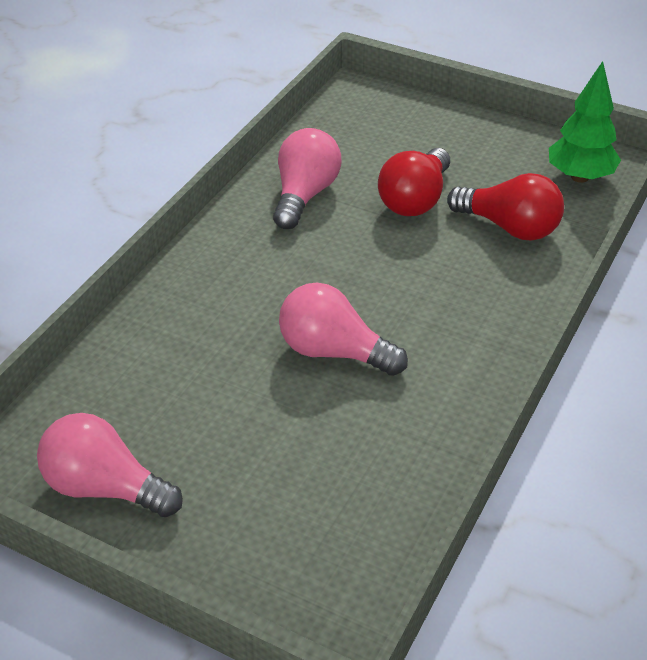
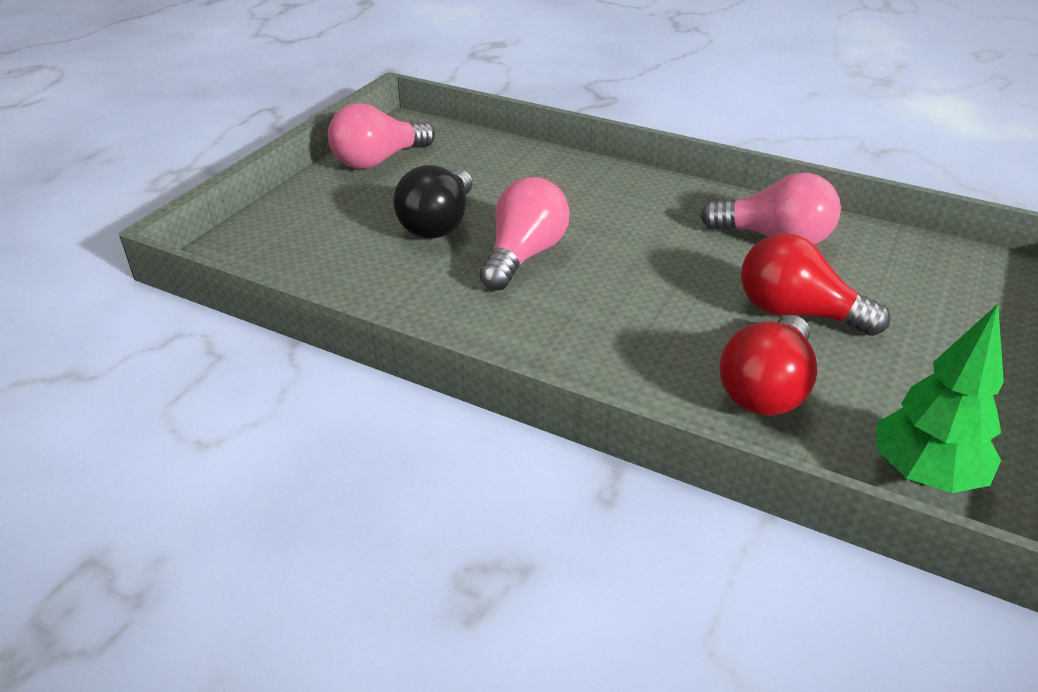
camera: 90 degrees right, 5 degrees down
pink light bulb [37,413,183,517] -> pink light bulb turned 150 degrees counterclockwise [328,103,435,169]
none -> black light bulb [393,165,473,239]

